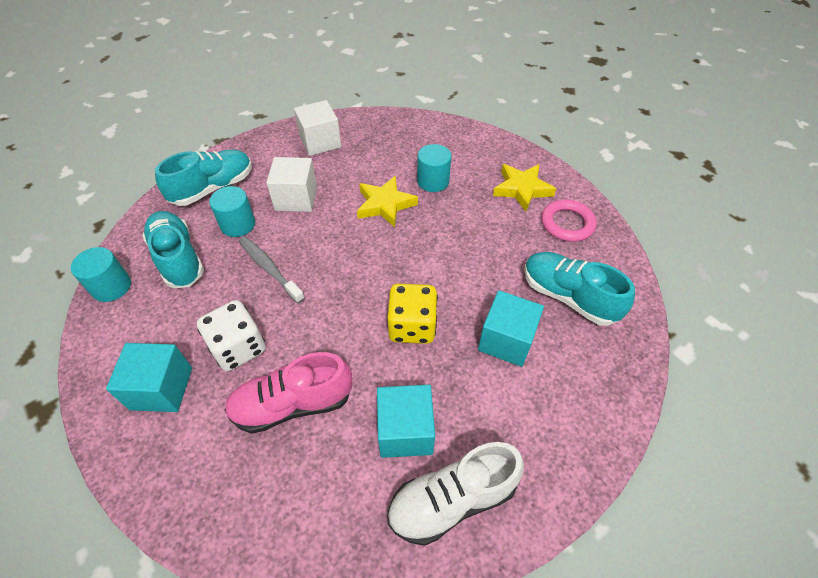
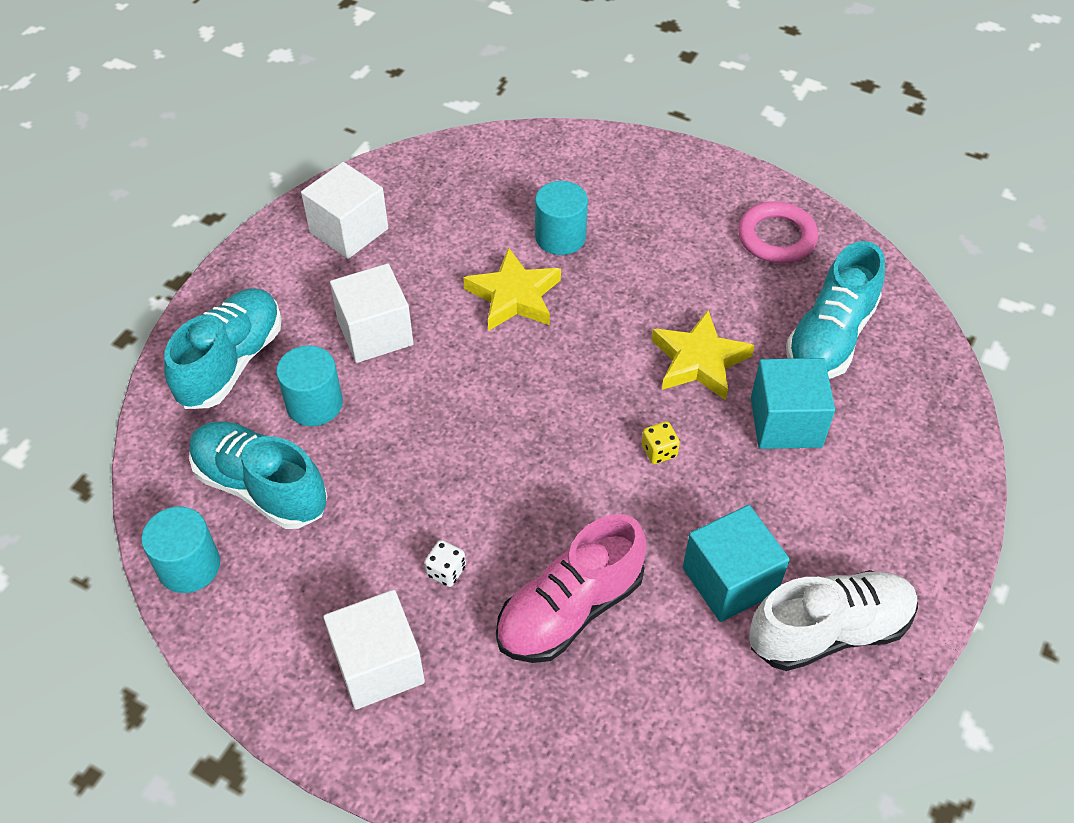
camera: 25 degrees left, 0 degrees up
turquoise cube [106,343,192,412] -> white cube [323,590,425,710]
white dice [197,300,266,371] -> white dice [424,540,466,587], size x0.45
grey toothbrush [239,237,305,303] -> none
yellow dice [387,284,438,344] -> yellow dice [642,421,680,464], size x0.45
white shoe [387,442,524,546] -> white shoe turned 150 degrees counterclockwise [749,570,918,671]
yellow star [493,164,556,212] -> yellow star moved to [651,310,755,400]
turquoise shoe [524,252,635,326] -> turquoise shoe turned 75 degrees counterclockwise [786,241,885,379]

